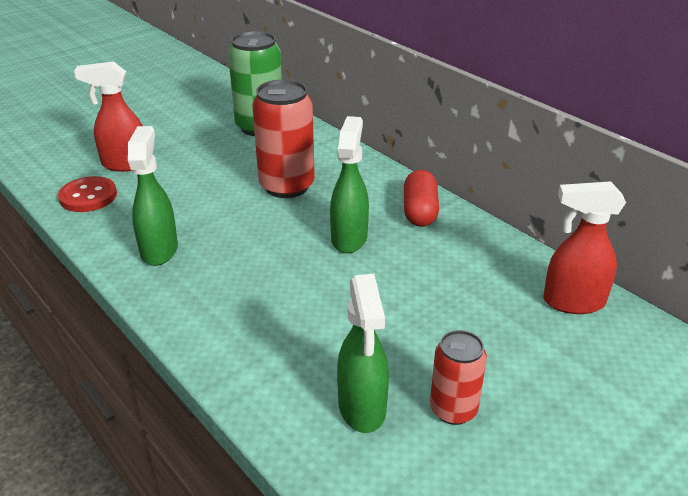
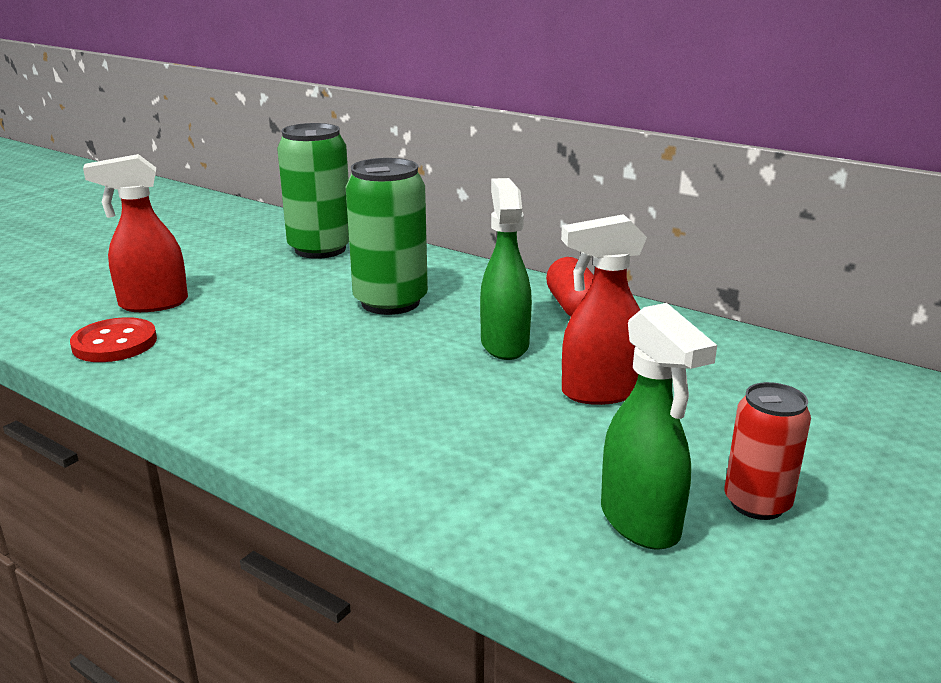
camera: 15 degrees left, 10 degrees down
green spray bottle [128,126,178,266] -> none
red can [252,79,315,198] -> green can [346,158,428,315]
red spray bottle [543,181,626,314] -> red spray bottle moved to [561,214,647,405]

